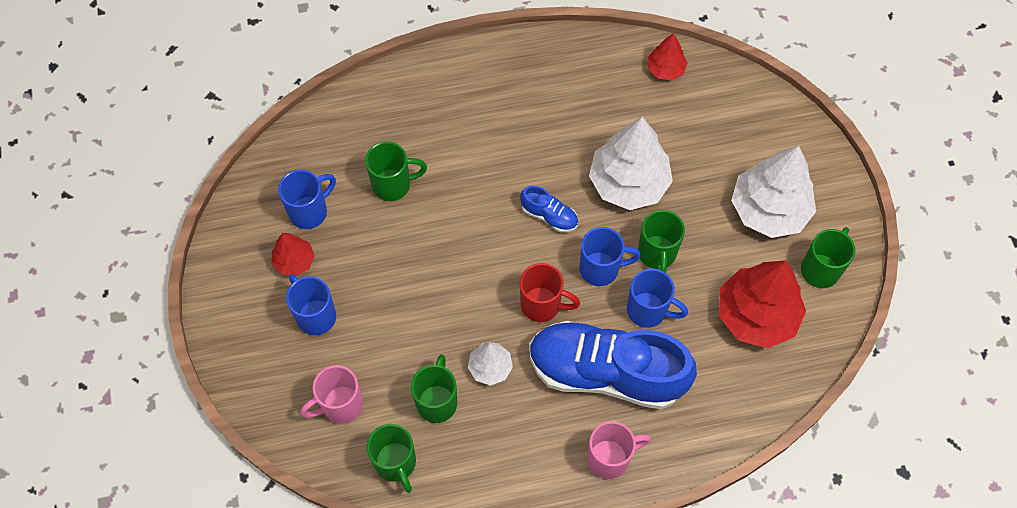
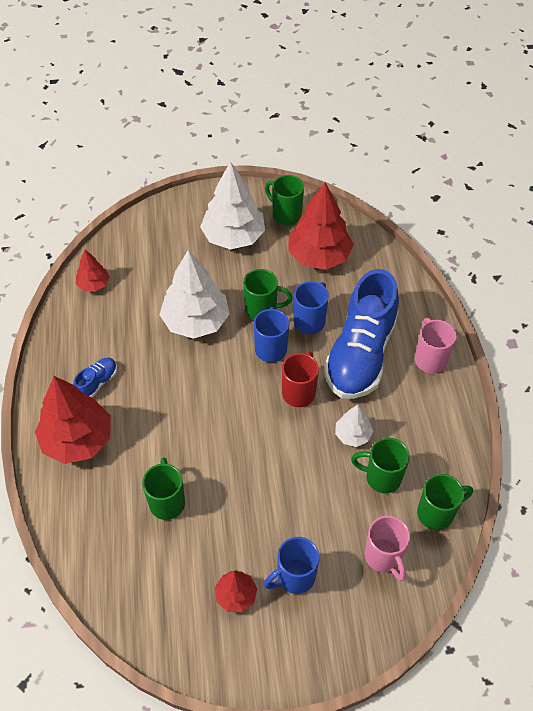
camera: 85 degrees left, 10 degrees down
blue mug [278,169,336,229] -> none
blue shoe [520,186,578,233] -> blue shoe moved to [73,358,117,397]
none -> red tree [35,376,111,464]

